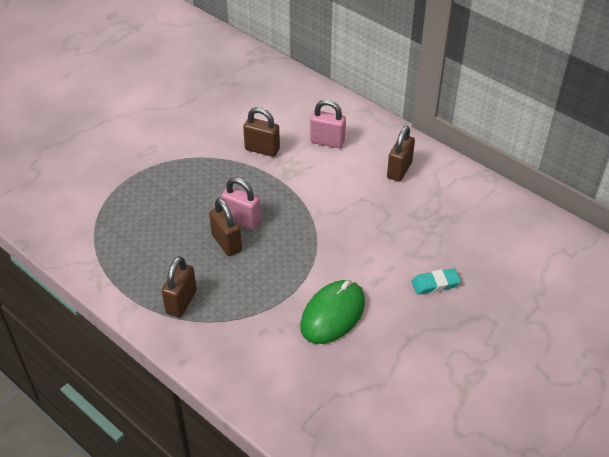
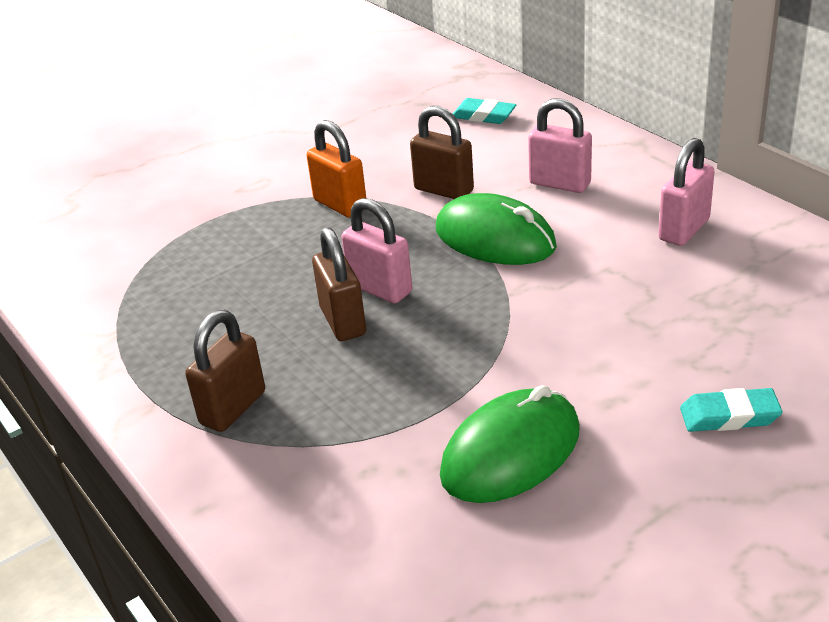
camera: 15 degrees right, 10 degrees down
brown padlock [387,126,415,182] -> pink padlock [658,138,715,246]
none -> orange padlock [307,120,366,218]
none -> green mouse [436,193,557,265]
none -> turquoise eraser [453,98,516,124]

